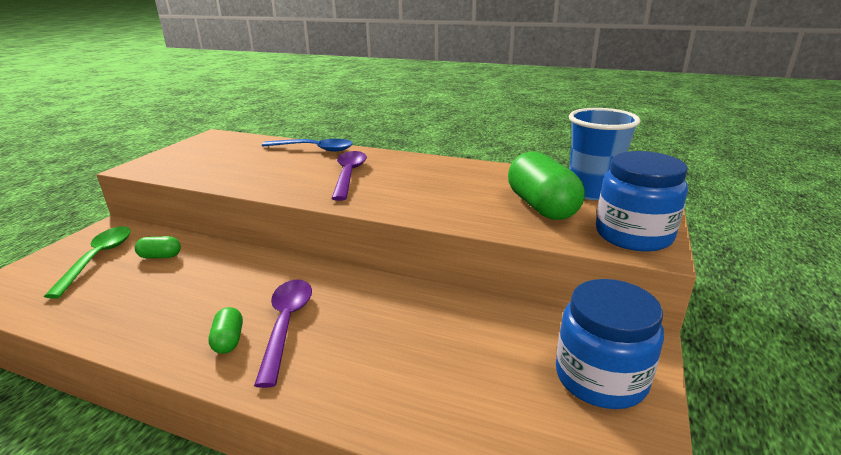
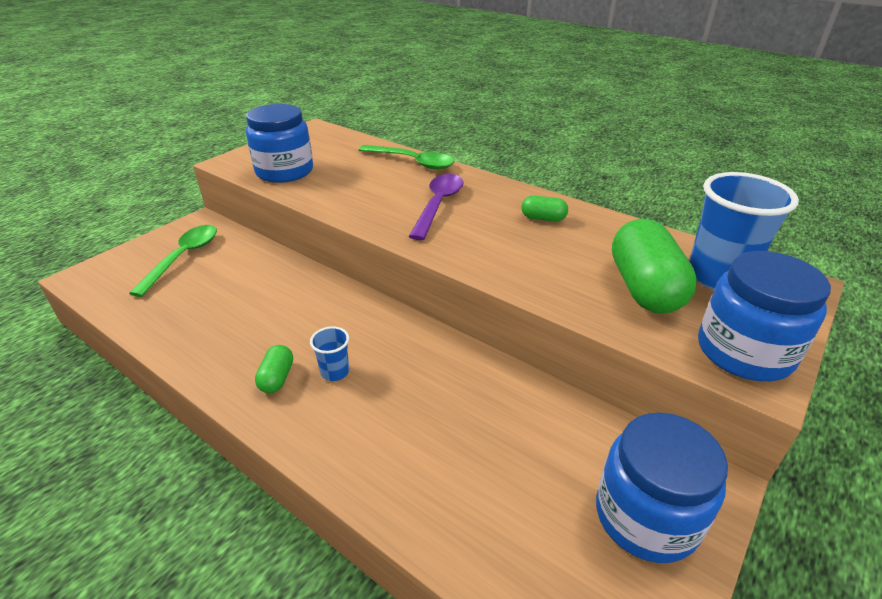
camera: 15 degrees right, 10 degrees up
green capsule [135,236,181,259] -> green capsule moved to [522,196,568,222]
purple spoon [254,279,312,388] -> blue cup [310,326,349,381]
blue spoon [262,139,353,152] -> green spoon [359,145,455,170]
none -> blue jar [246,104,313,183]

